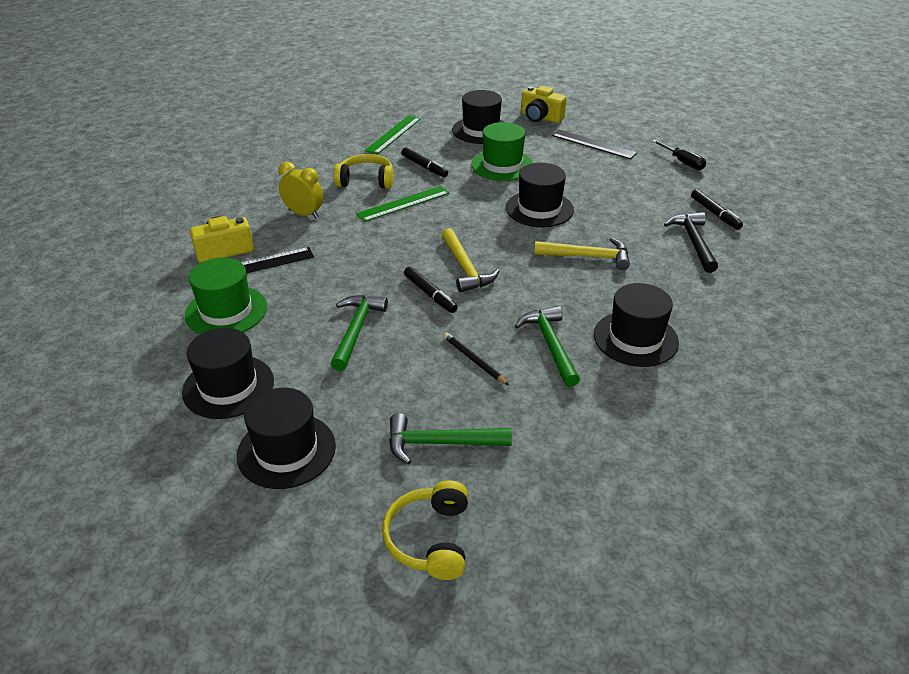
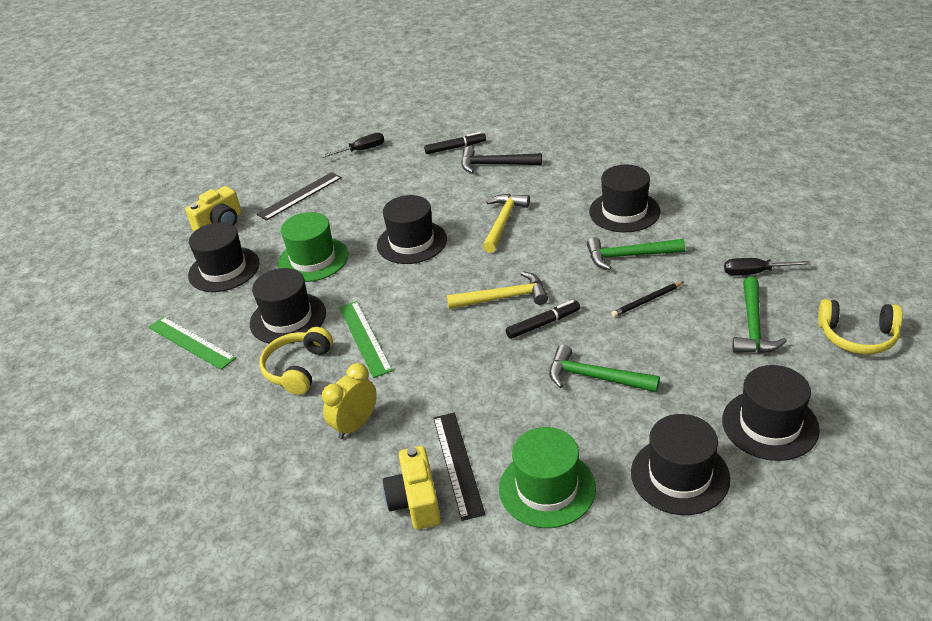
camera: 75 degrees left, 0 degrees up
black marker [401,147,448,177] -> black hat [250,268,326,344]
none -> black screwdriver [724,258,810,276]

